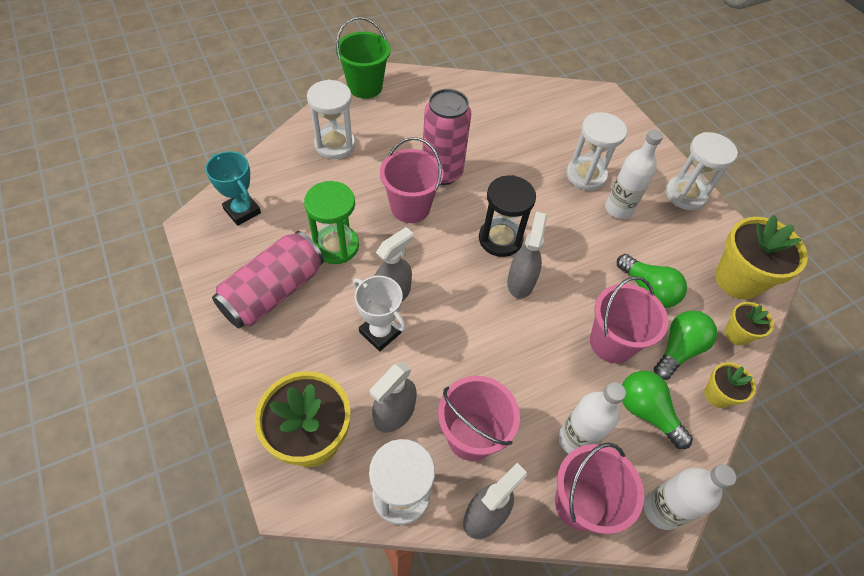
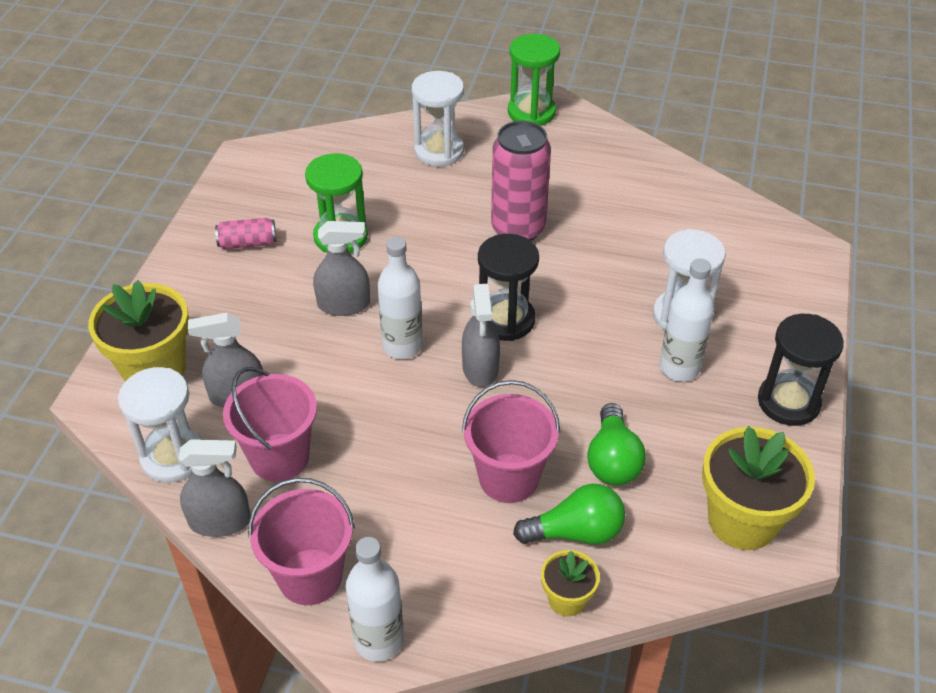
camera: 45 degrees right, 10 degrees down
turquoise trophy [205,151,261,226] -> none
pink can [212,231,324,329] -> pink can [215,218,277,249], size x0.49
green bucket [336,17,391,99] -> green hourglass [508,34,560,126]
white trophy [353,276,406,351] -> none
pink bucket [380,137,443,223] -> none
grey spray bottle [507,212,547,299] -> grey spray bottle turned 120 degrees clockwise [462,284,500,387]
white bottle [558,382,626,454] -> white bottle moved to [377,237,423,359]
green light bulb [622,371,693,449] -> none
white hourglass [666,132,738,210] -> black hourglass [758,314,844,426]
yellow flower pot [725,302,774,346] -> none

